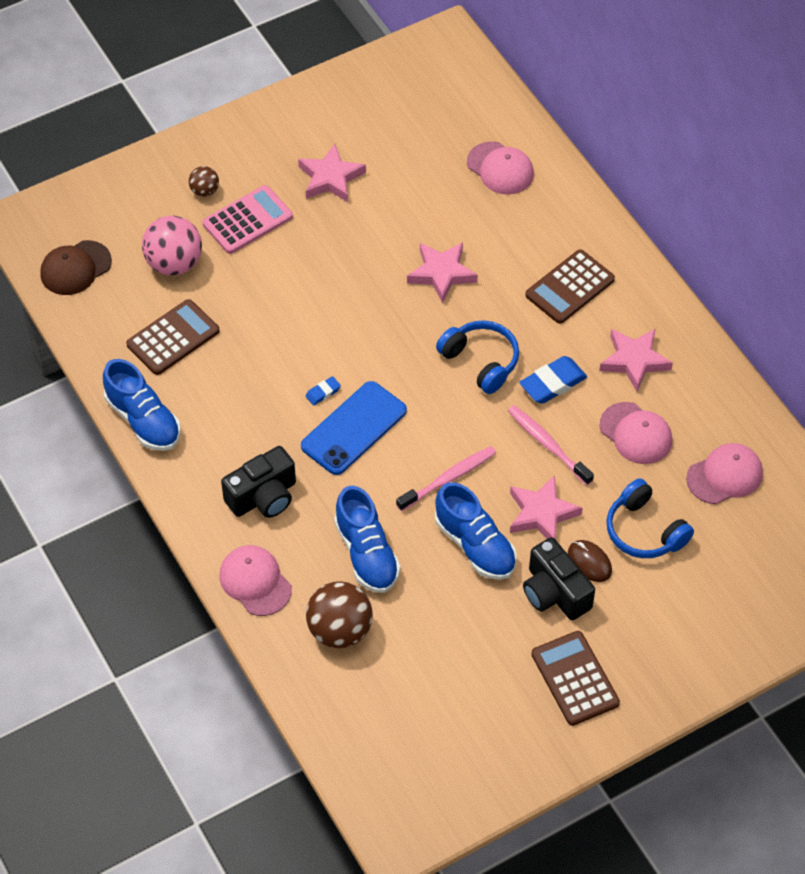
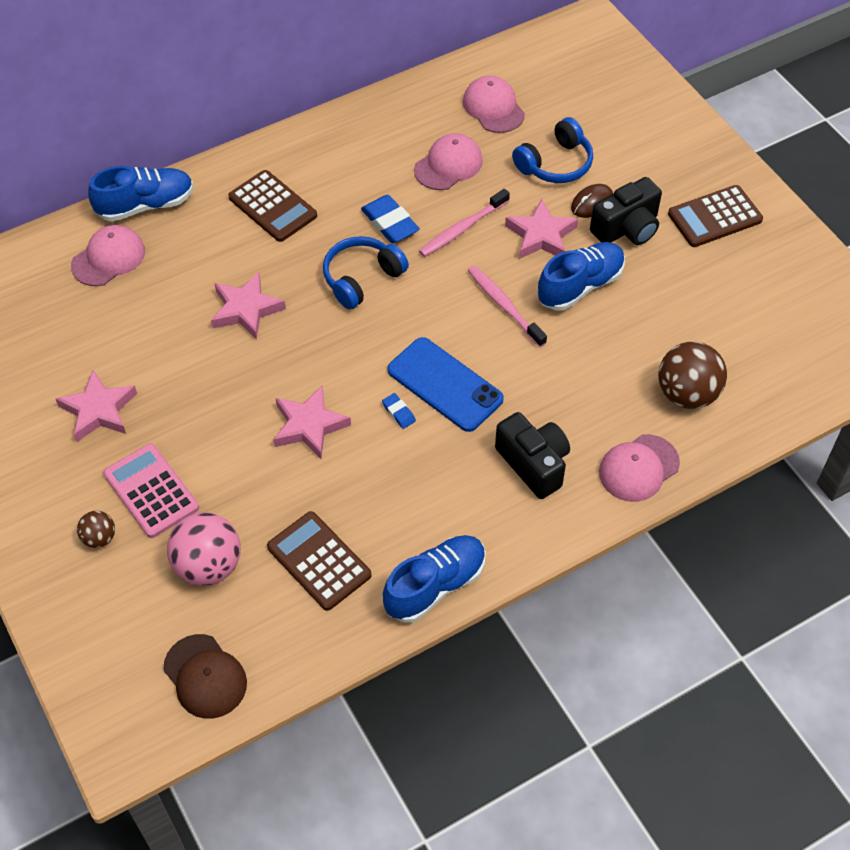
camera: 90 degrees left, 0 degrees up
blue shoe [334,485,400,593] -> blue shoe moved to [88,166,194,222]
pink star [599,329,673,392] -> pink star moved to [273,385,351,459]

